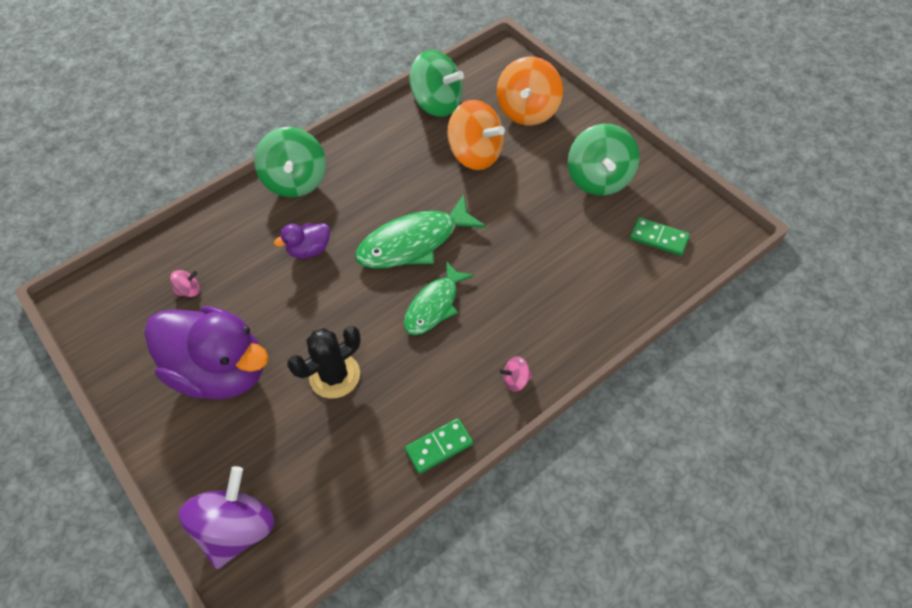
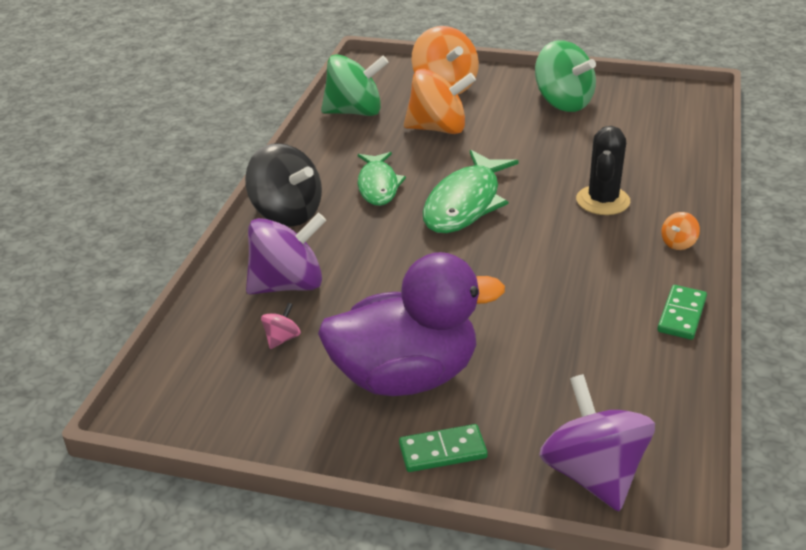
camera: 40 degrees left, 20 degrees down
green spinning top [254,127,326,198] -> black spinning top [245,143,322,227]
purple duck [274,223,330,259] -> none
black cactus [287,326,361,398] -> black cactus moved to [576,126,630,215]
green fish [404,262,474,335] -> green fish moved to [358,152,406,206]
pink spinning top [500,356,532,392] -> orange spinning top [661,212,700,250]
green domino [630,217,690,256] -> green domino moved to [399,424,488,472]
none -> purple spinning top [246,213,326,295]

